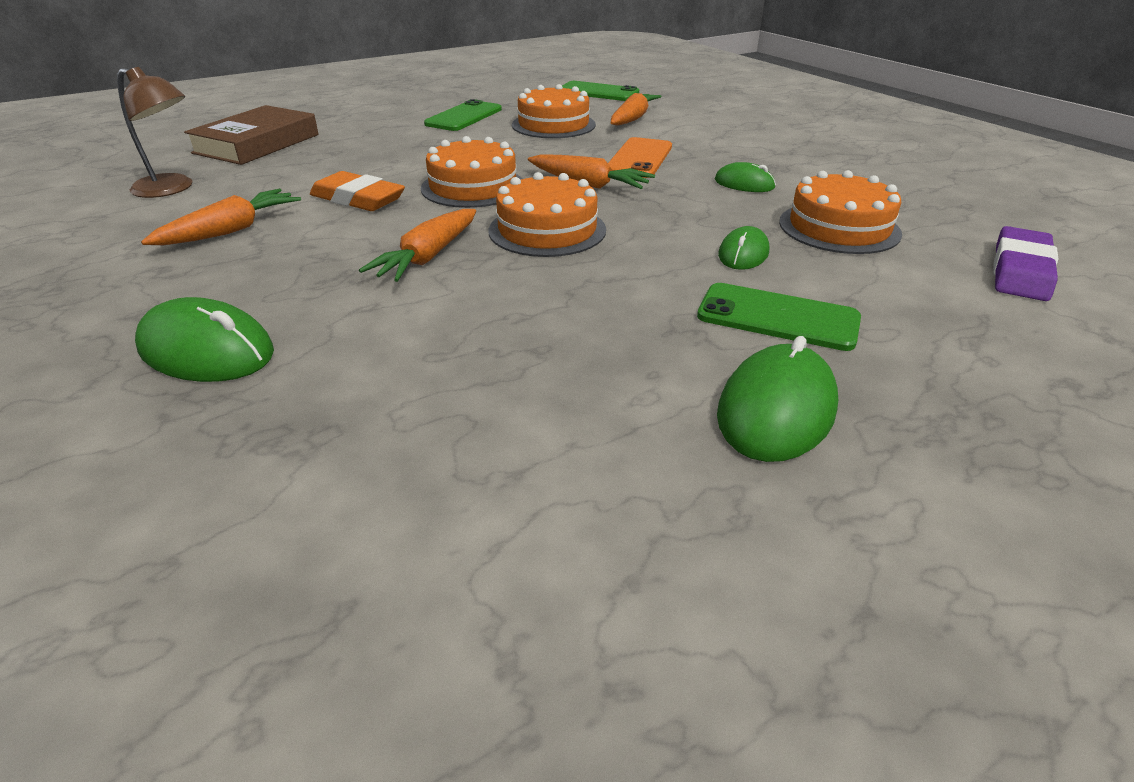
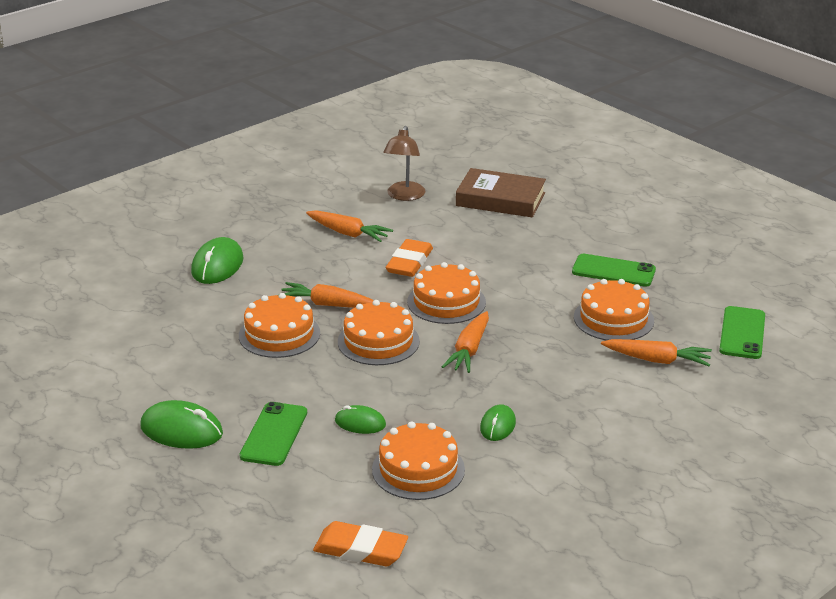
camera: 80 degrees right, 5 degrees down
orange phone [608,137,672,178] -> none
purple eraser [993,226,1058,301] -> orange eraser [313,521,408,566]
none -> orange cake [239,293,320,358]

